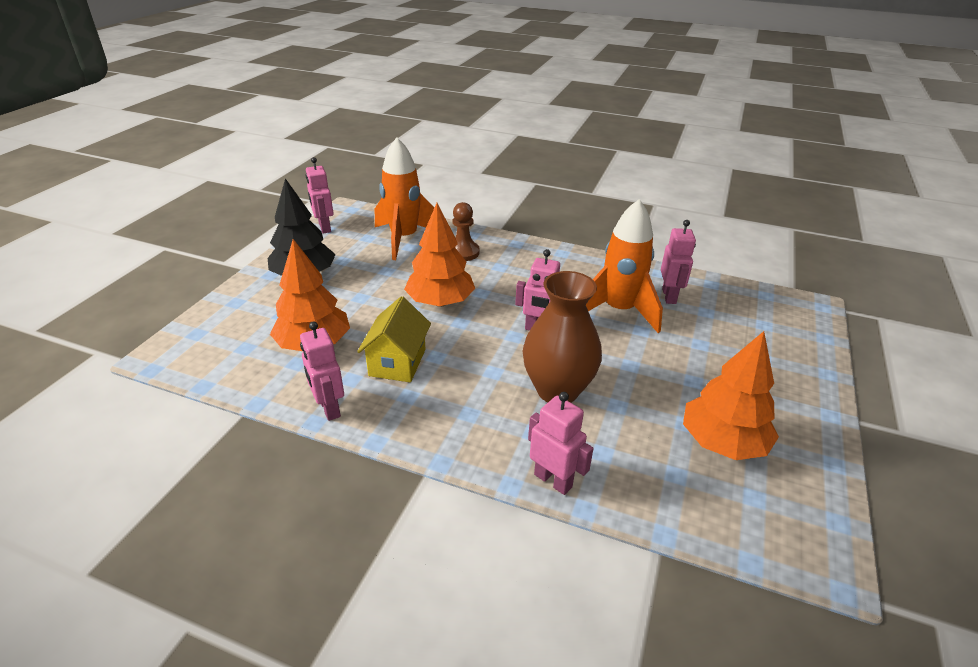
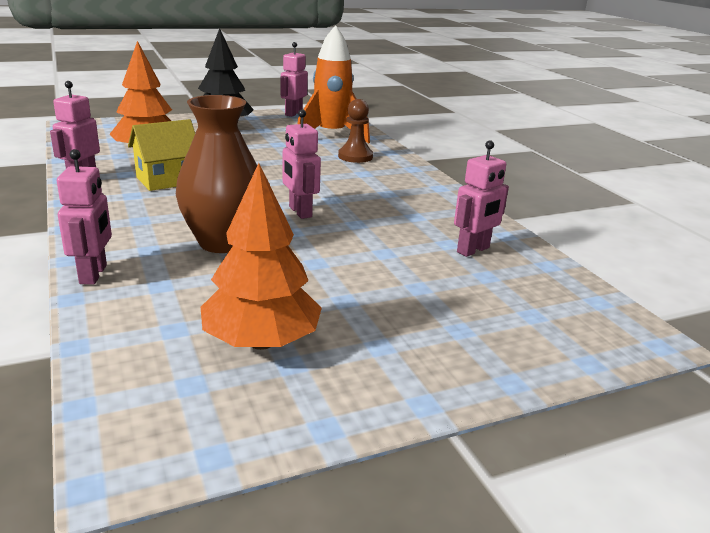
camera: 45 degrees right, 10 degrees down
orange tree [404,203,475,307] -> none
orange rocket [586,199,663,333] -> none

